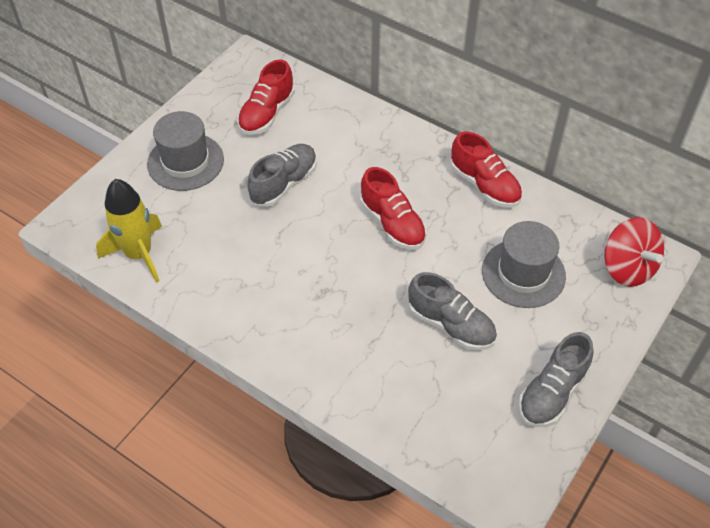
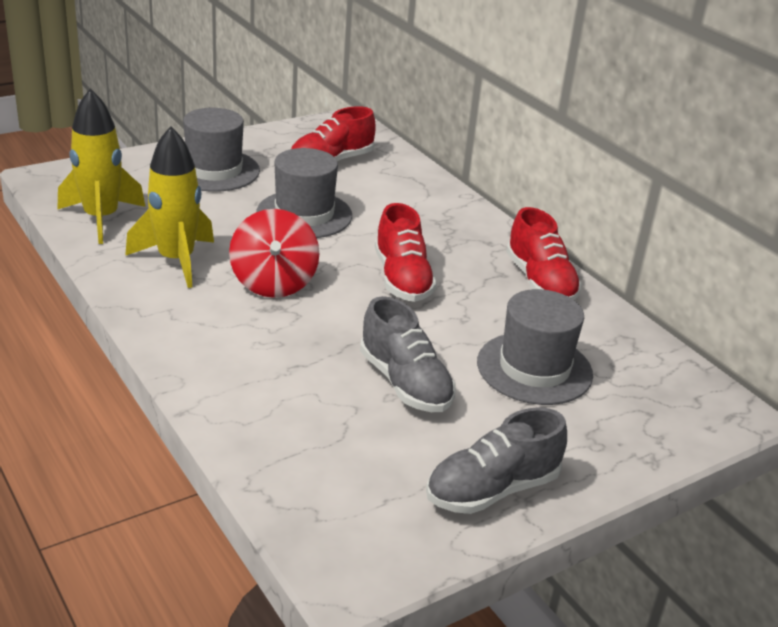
camera: 20 degrees right, 20 degrees down
grey shoe [247,144,317,207] -> grey hat [256,148,352,238]
red spinning top [604,217,664,287] -> red spinning top moved to [229,209,320,298]
none -> yellow rocket [125,126,214,288]

